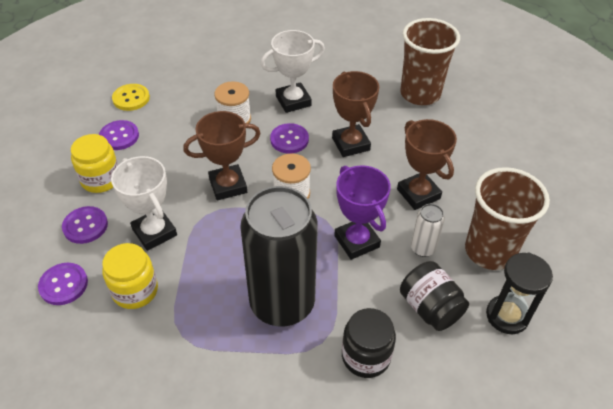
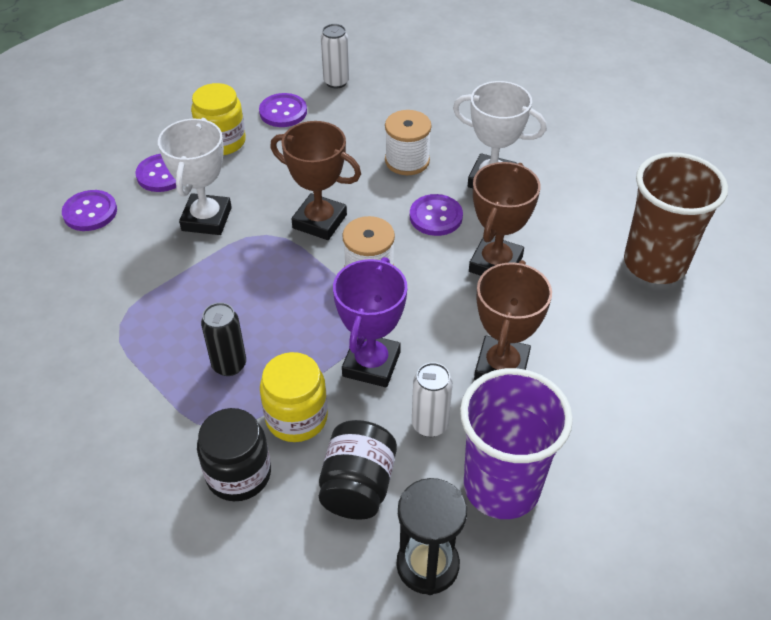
camera: 45 degrees right, 0 degrees up
yellow jar [102,243,158,309] -> yellow jar moved to [260,352,328,442]
yellow button [112,84,150,111] -> white can [321,24,350,88]
black can [240,186,318,327] -> black can [201,303,246,376], size x0.42
brown cup [465,167,550,270] -> purple cup [460,368,573,519]

